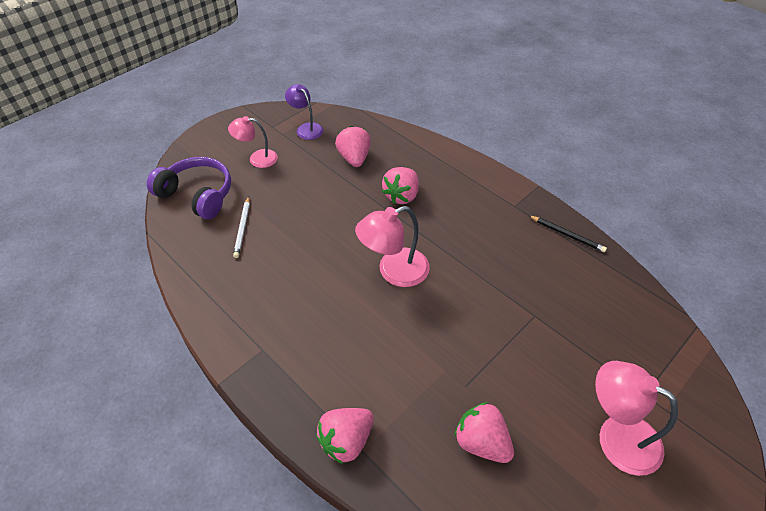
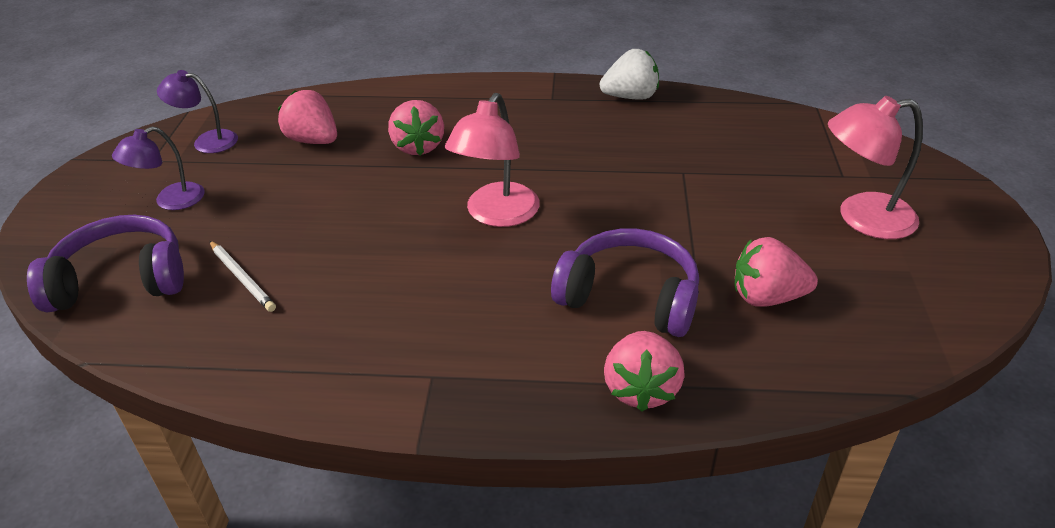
camera: 40 degrees left, 10 degrees down
pink lamp [228,116,278,168] -> purple lamp [112,127,205,210]
black pencil [528,215,607,252] -> white strawberry [600,49,659,100]
none -> purple headphones [551,228,699,337]

